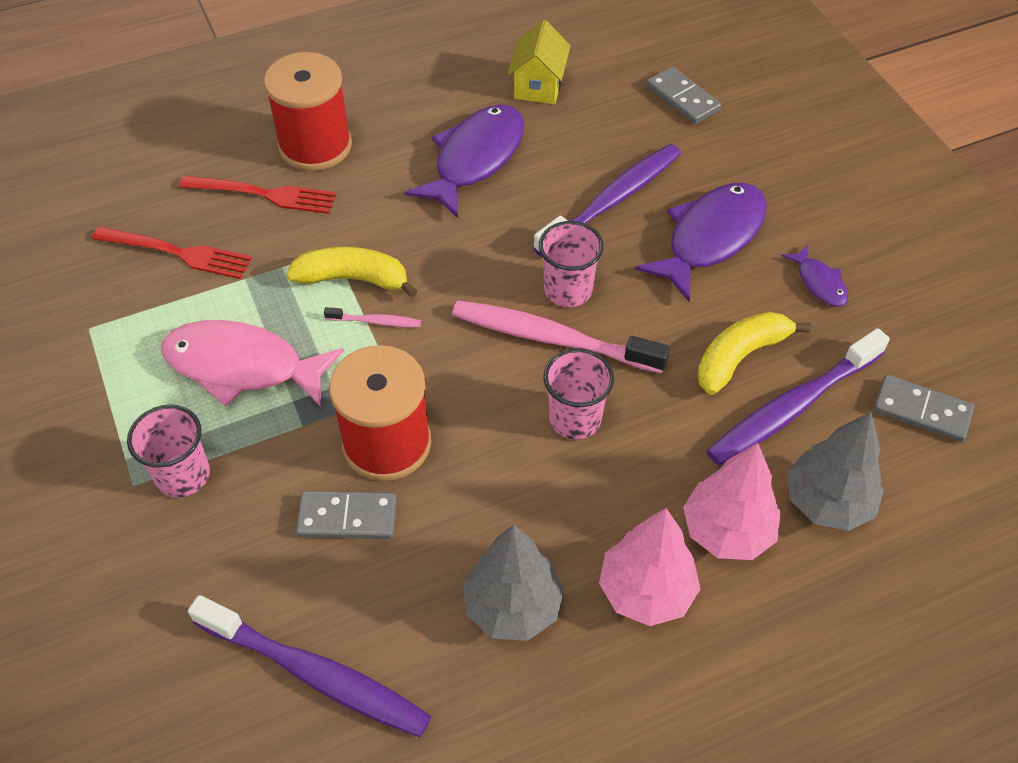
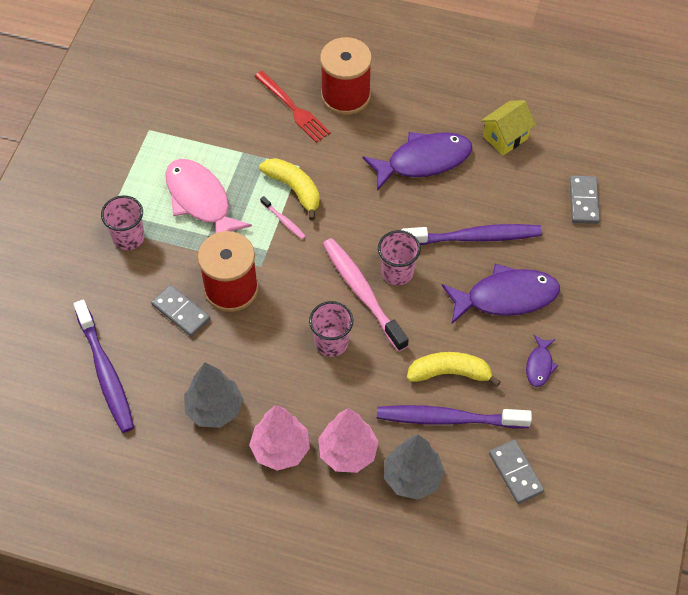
camera: 40 degrees right, 5 degrees up
red fork [92,227,252,279] -> none

